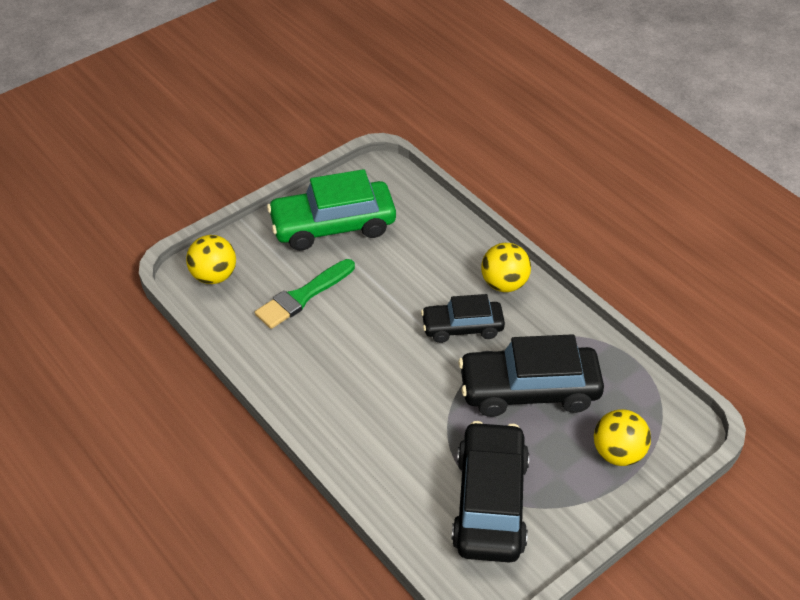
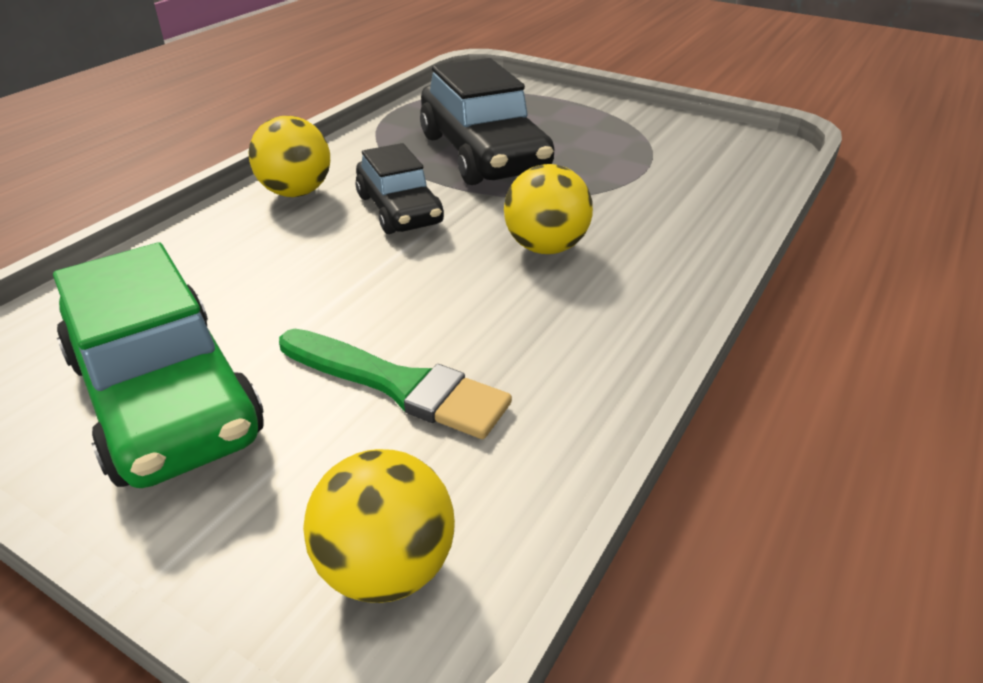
camera: 110 degrees left, 10 degrees down
black car [451,421,529,562] -> none
yellow ball [594,409,651,466] -> yellow ball moved to [504,164,593,254]

